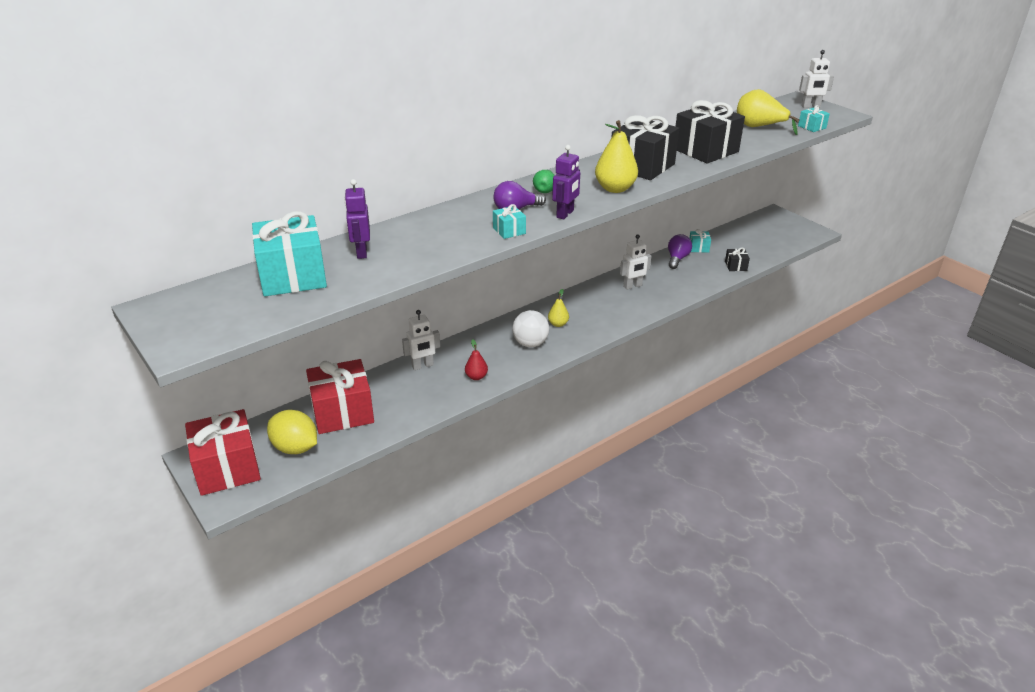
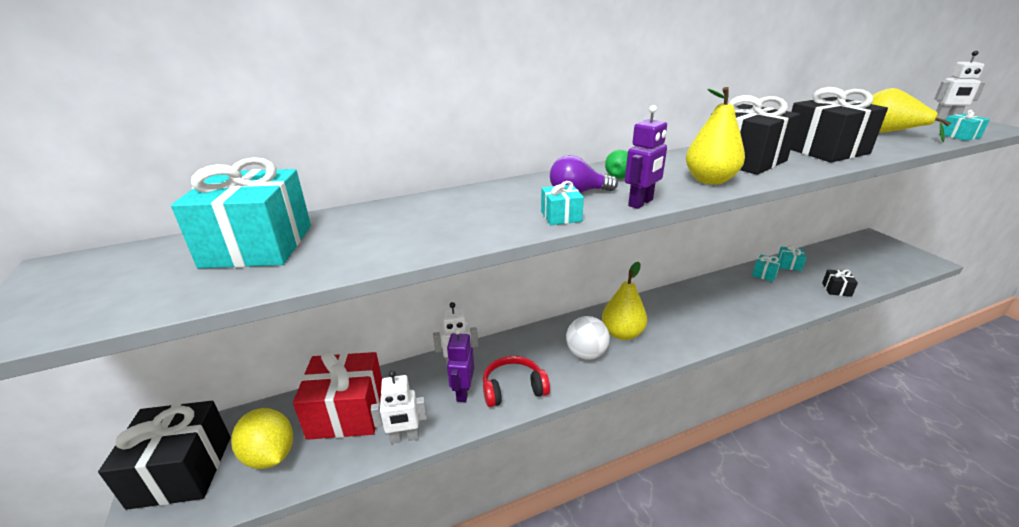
camera: 15 degrees right, 5 degrees down
red gift [185,409,261,496] -> black gift [98,401,231,510]
purple robot [344,179,370,259] -> purple robot moved to [447,328,474,402]
red pear [465,339,488,380] -> red headphones [483,356,550,407]
yellow pear [548,289,569,327] -> yellow pear [602,262,647,340], size x1.81
white robot [620,234,651,289] -> white robot moved to [371,370,427,444]
purple light bulb [668,234,692,269] -> turquoise gift [752,254,782,282]

